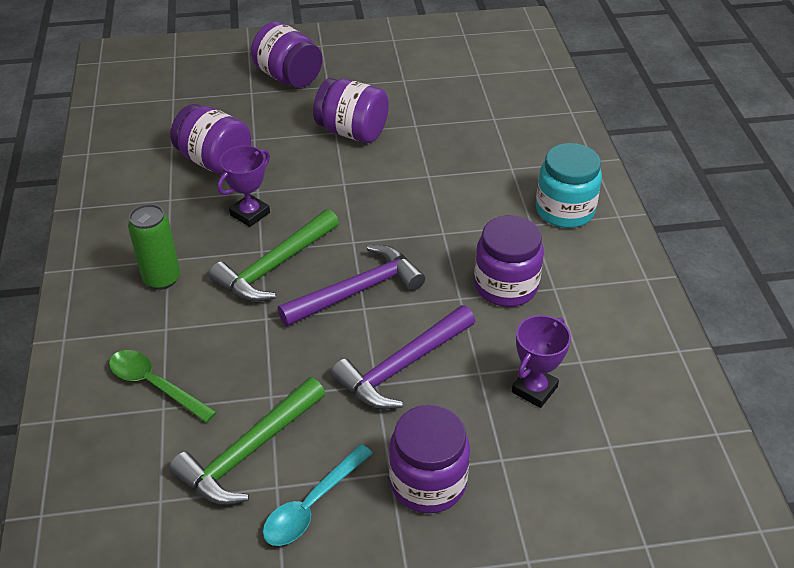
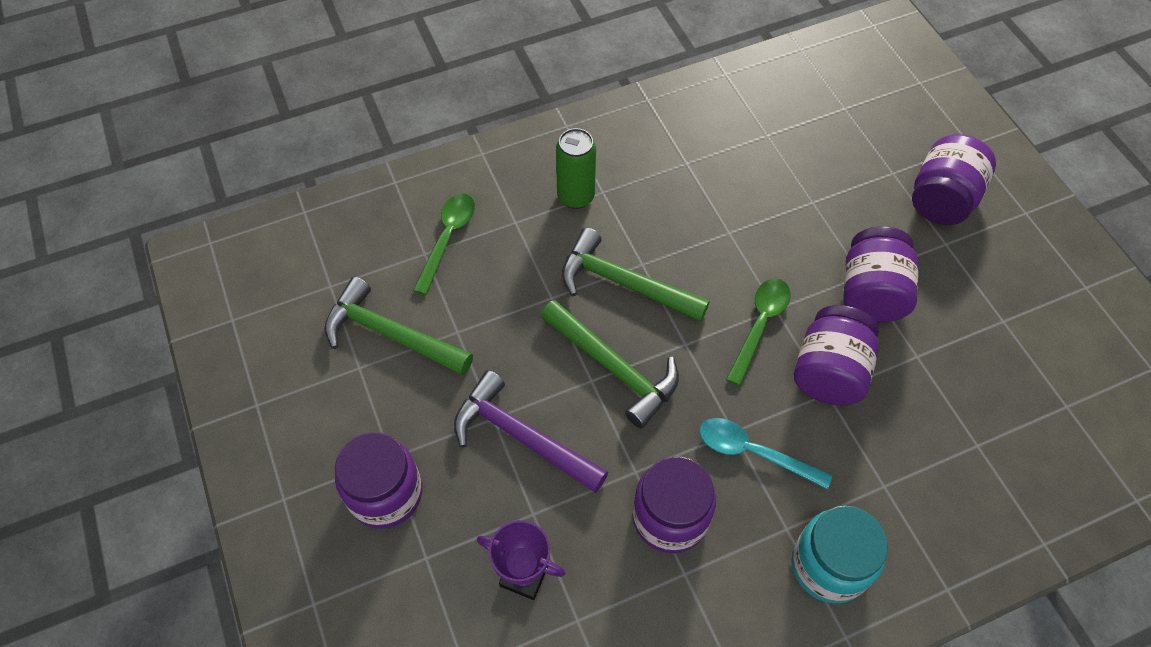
camera: 75 degrees right, 15 degrees up
purple jar [170,104,251,175] -> purple jar moved to [794,305,879,406]
purple trophy [217,145,270,227] -> none
turquoise spoon [263,444,373,546] -> turquoise spoon moved to [699,418,833,489]
purple hammer [278,245,425,327] -> green hammer [540,300,679,429]
none -> green spoon [726,278,791,386]

